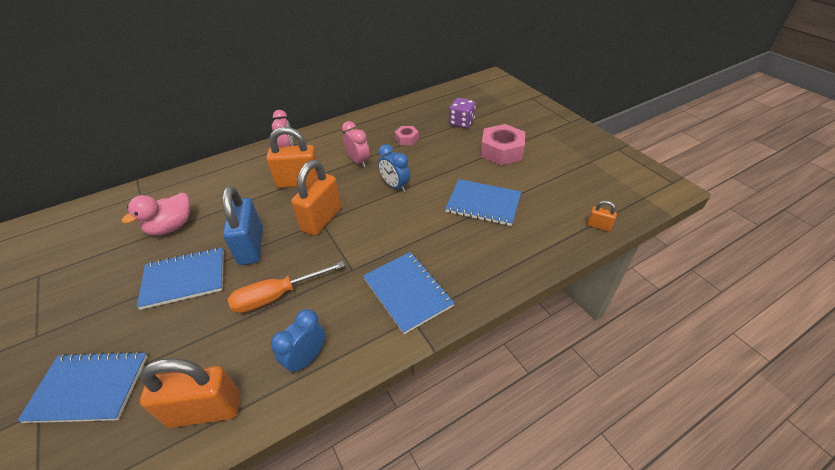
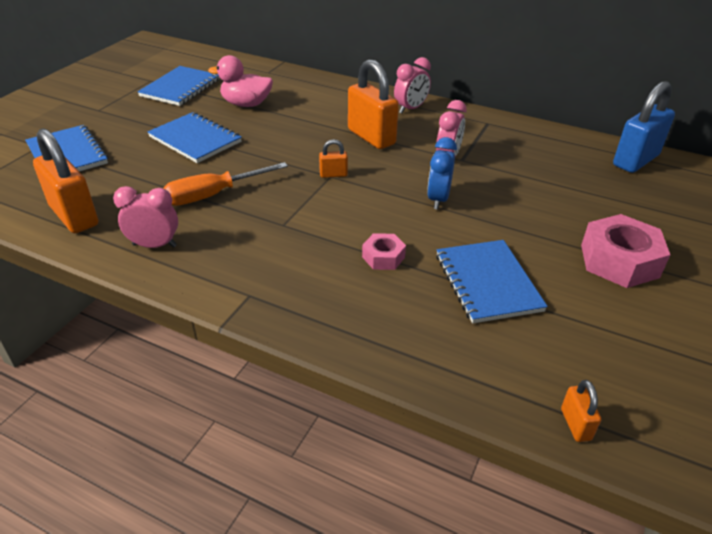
camera: 55 degrees right, 5 degrees down
blue padlock [222,186,263,265] -> blue padlock moved to [613,81,675,173]
orange screwdriver [228,261,345,313] -> orange screwdriver turned 60 degrees counterclockwise [163,162,288,206]
blue clock [271,309,325,374] -> pink clock [113,186,178,248]
orange padlock [291,160,341,236] -> orange padlock [319,139,348,178], size x0.46
blue notebook [363,252,454,334] -> blue notebook moved to [137,66,220,106]
pink nut [395,126,419,145] -> pink nut moved to [362,233,406,270]
purple dice [449,98,476,128] -> none

